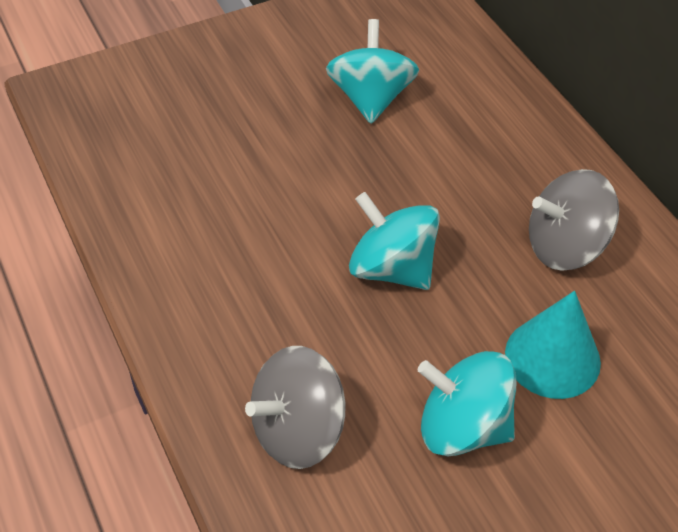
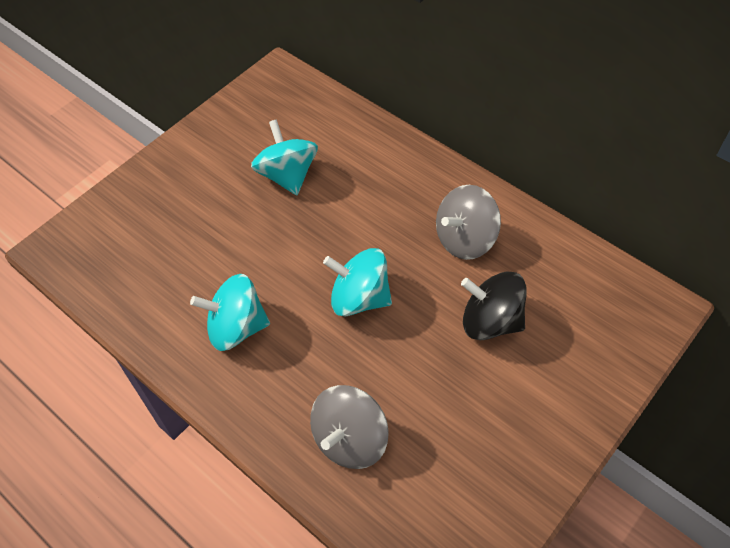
camera: 20 degrees left, 5 degrees up
turquoise spinning top [418,351,516,456] -> turquoise spinning top moved to [190,274,270,351]
turquoise cone [505,291,601,399] -> black spinning top [461,272,527,340]

